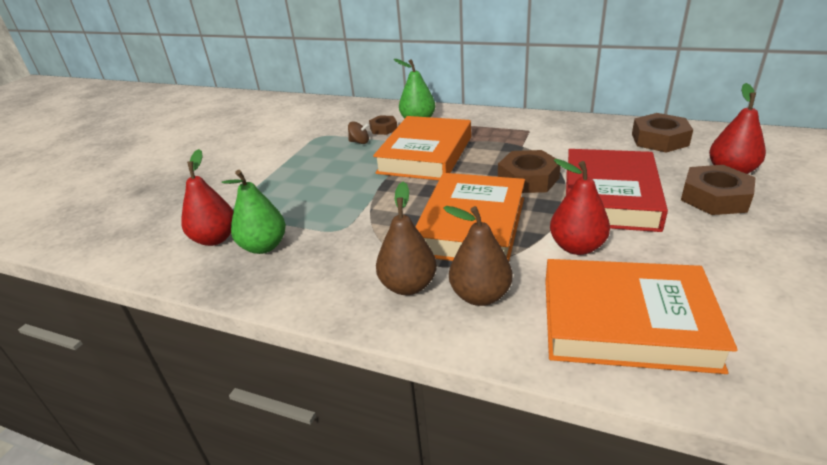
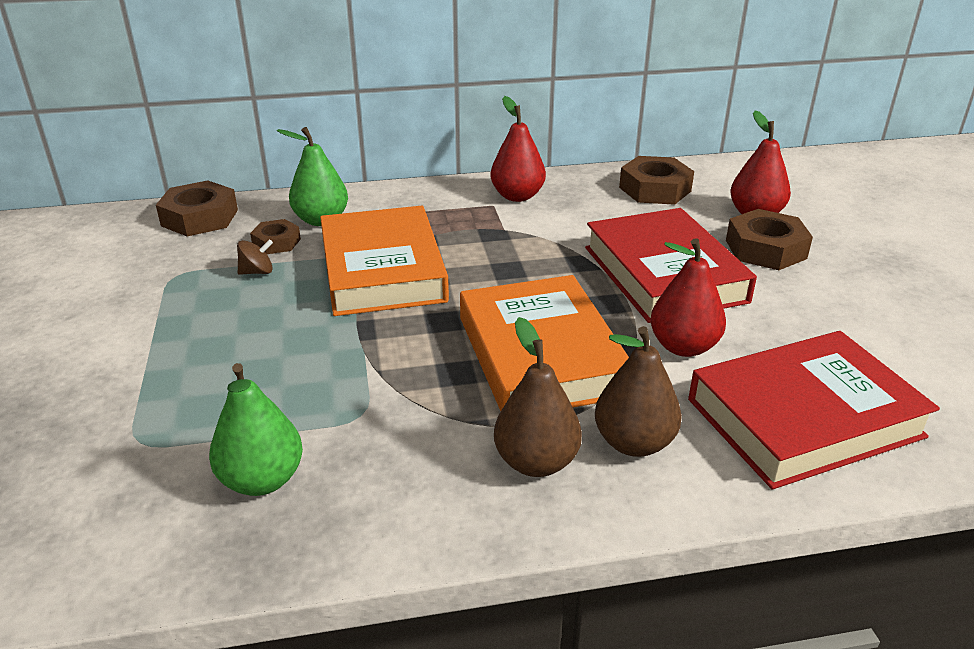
camera: 35 degrees left, 0 degrees up
red pear [181,149,233,246] -> red pear moved to [490,96,546,202]
brown nut [498,150,561,193] -> brown nut moved to [156,180,238,236]
orange book [545,259,738,374] -> red book [688,331,940,489]

